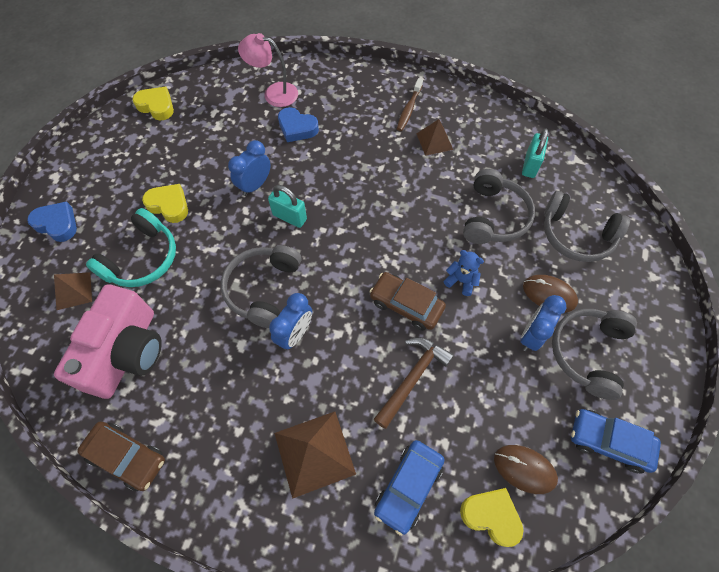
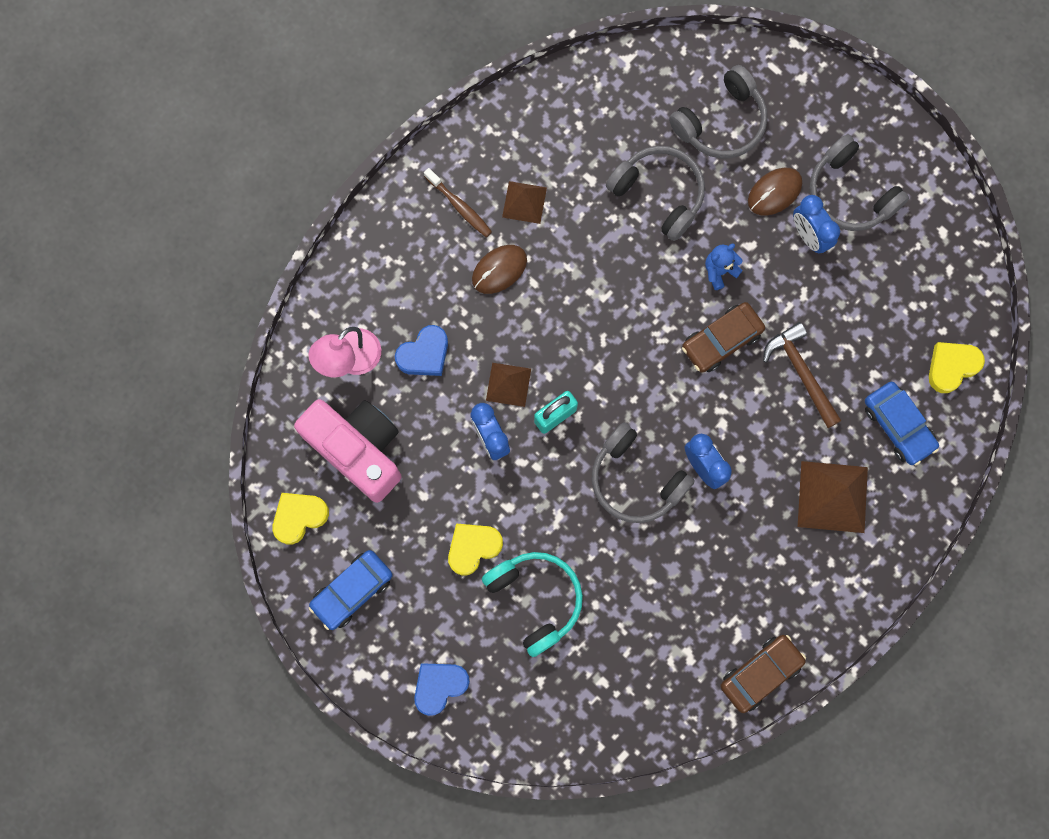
camera: 65 degrees left, 15 degrees up
brown pyramid [54,272,92,310] -> brown pyramid moved to [486,363,531,407]
pink camera [54,284,162,399] -> pink camera moved to [294,399,401,503]
brown mouse [494,445,558,494] -> brown mouse moved to [472,245,527,294]
turquoise padlock [522,128,548,178] -> none
blue car [571,409,661,473] -> blue car moved to [309,550,393,630]

